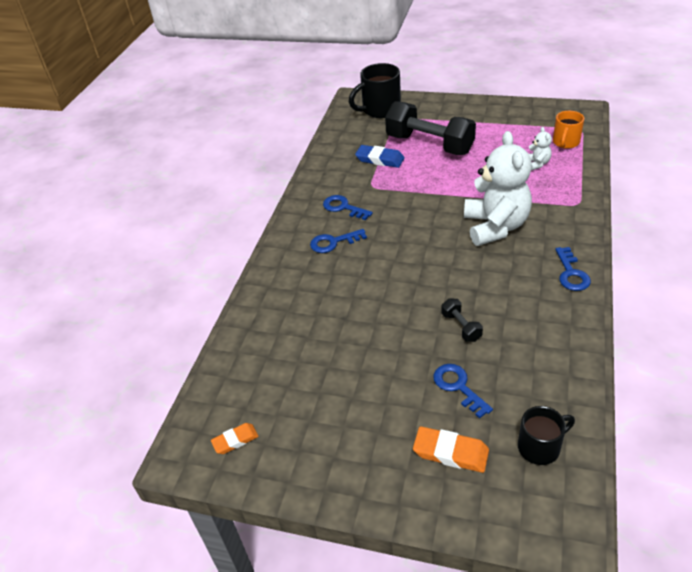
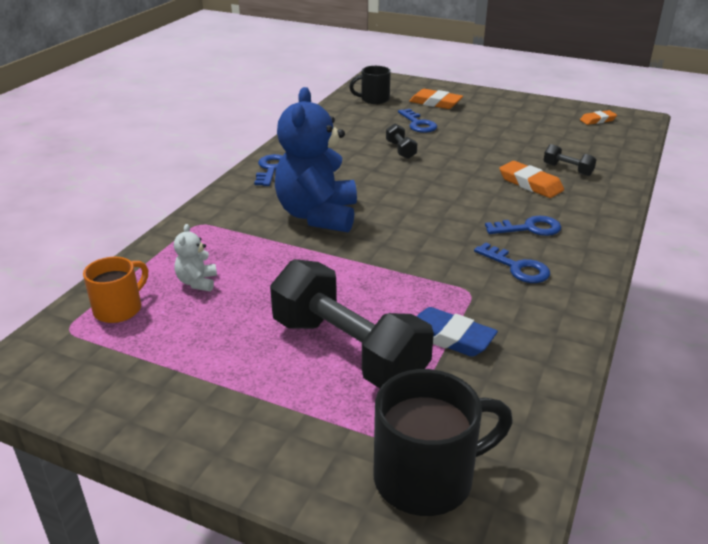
camera: 175 degrees left, 10 degrees down
white teddy bear [464,131,532,246] -> blue teddy bear [275,87,357,233]
none -> orange eraser [499,161,564,198]
none -> black dumbbell [543,144,597,176]

